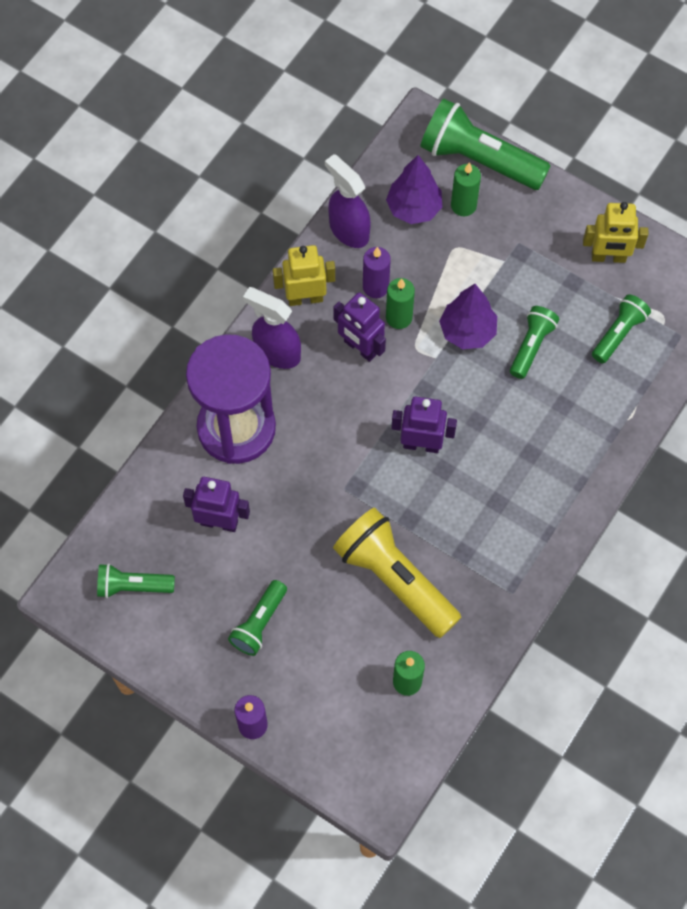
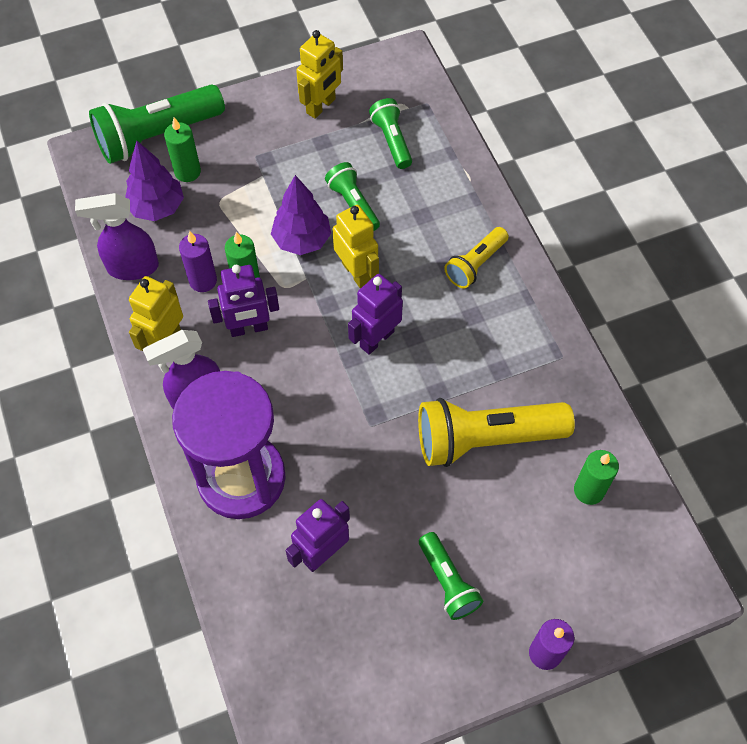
camera: 55 degrees left, 5 degrees down
green flashlight [97,563,175,598] -> none
none -> yellow robot [333,205,379,288]
none -> yellow flashlight [444,227,509,288]

